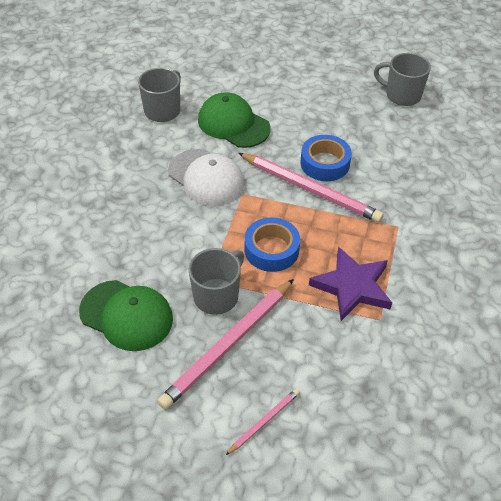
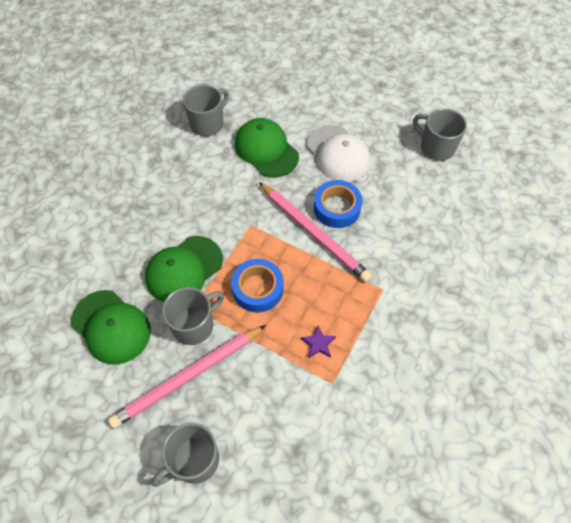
camera: 15 degrees right, 10 degrees up
white cap [168,149,244,206] -> white cap moved to [307,125,370,182]
pink pencil [226,389,300,455] -> grey mug [152,423,219,487]
purple star [309,246,393,321] -> purple star [301,326,336,358], size x0.44
none -> green cap [145,236,223,302]

